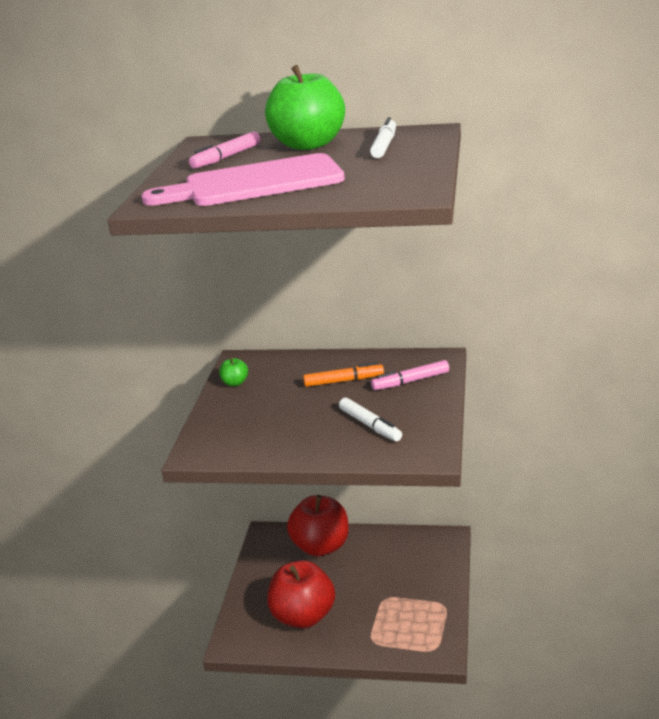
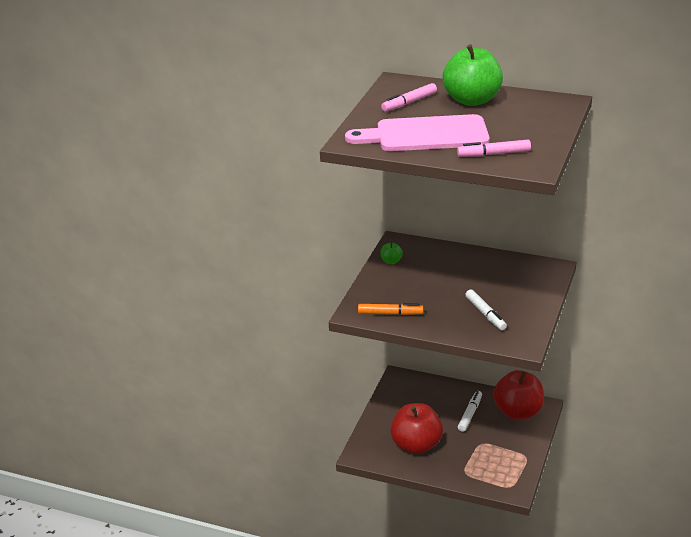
camera: 10 degrees right, 5 degrees up
red apple [287,495,349,556] -> red apple moved to [493,370,544,420]
orange marker [303,362,384,387] -> orange marker moved to [358,303,423,315]
white marker [370,117,396,158] -> white marker moved to [458,391,482,432]
pink marker [371,360,449,390] -> pink marker moved to [457,140,531,157]

